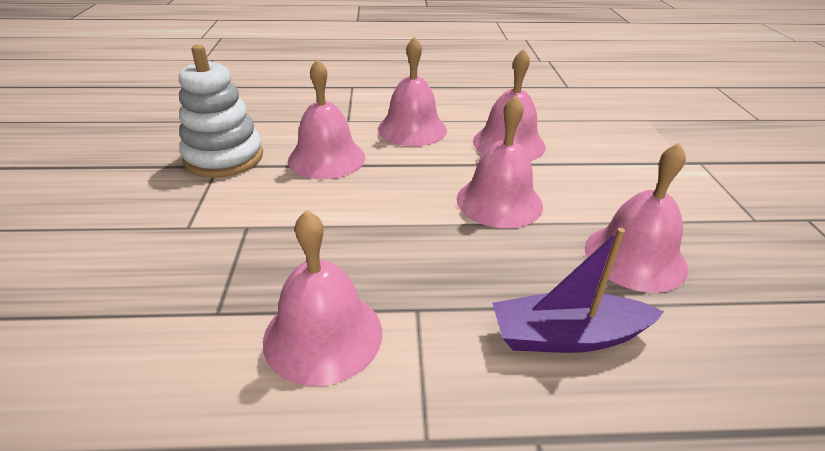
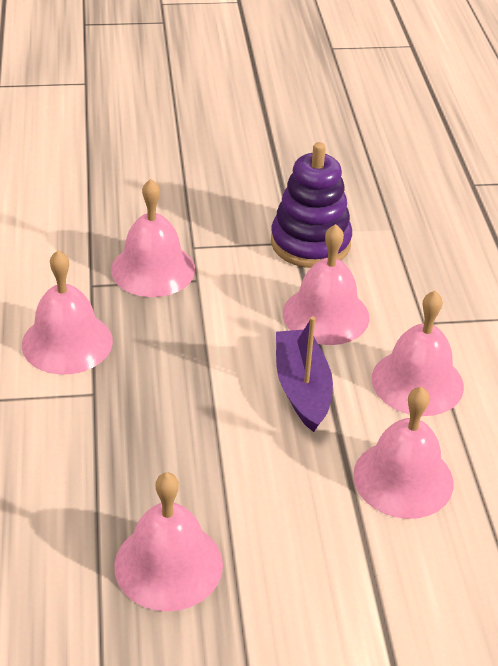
camera: 85 degrees right, 5 degrees up
white stacking toy [179,45,263,178] -> purple stacking toy [271,142,352,268]
pink bell [457,95,543,228] -> pink bell moved to [111,179,195,297]
purple boat [492,228,664,353] -> purple boat moved to [276,316,333,432]

